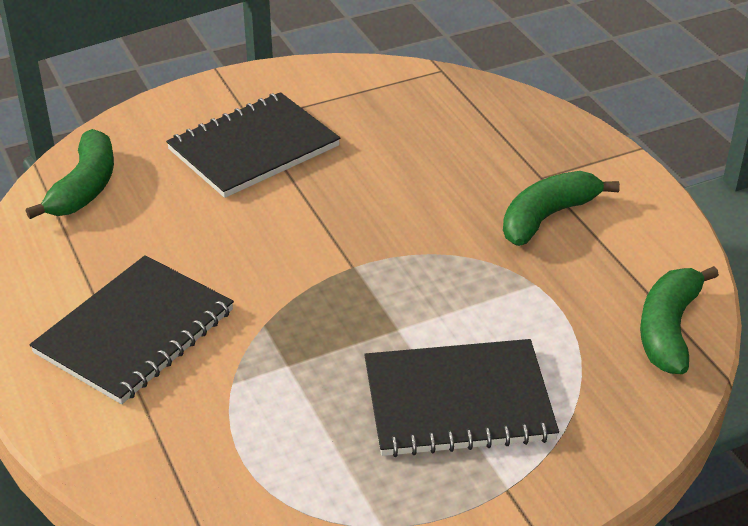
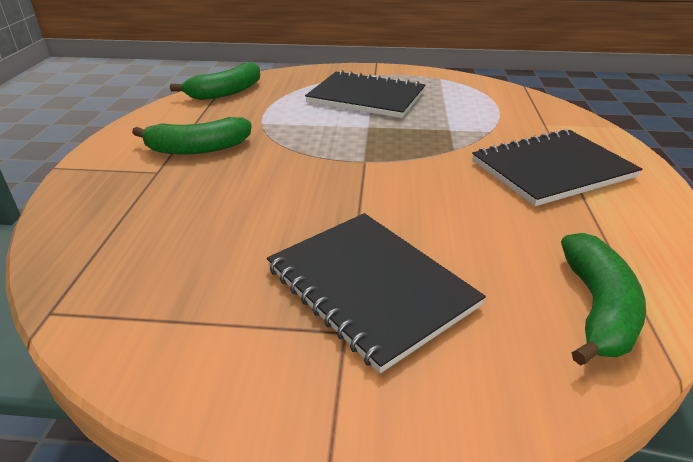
camera: 150 degrees left, 5 degrees down
green banana [26,129,114,219] -> green banana turned 150 degrees clockwise [561,233,646,366]
black notebook [166,92,341,198] -> black notebook turned 60 degrees clockwise [267,213,486,373]

